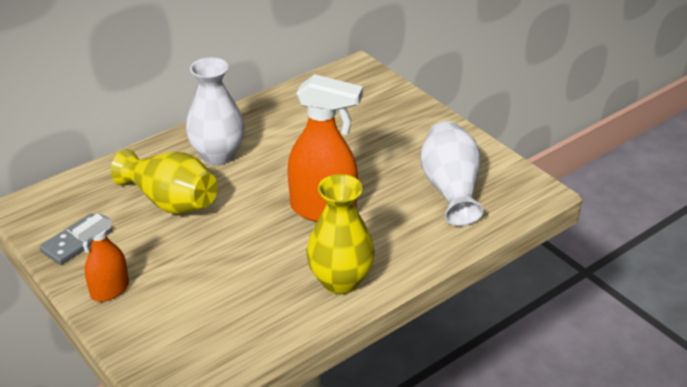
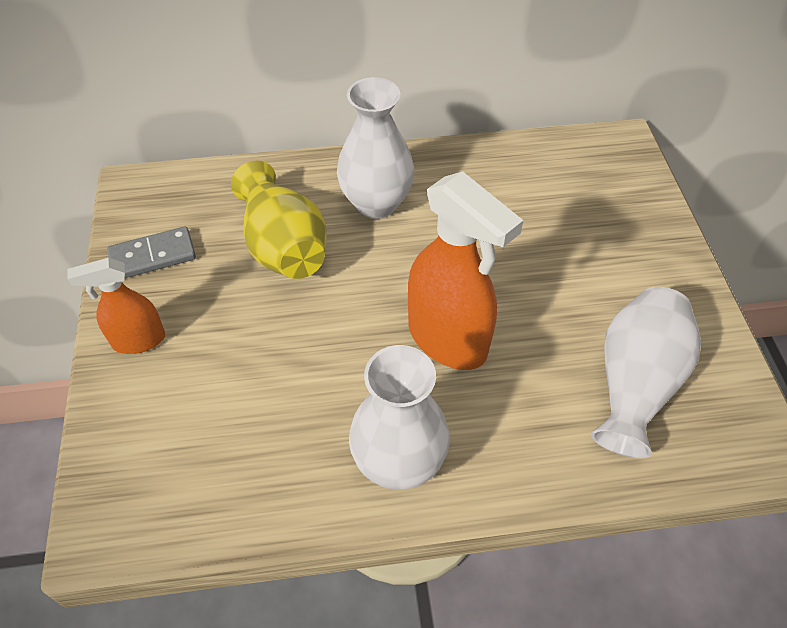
camera: 30 degrees right, 15 degrees up
yellow vase [306,174,375,294] -> white vase [349,345,450,490]

